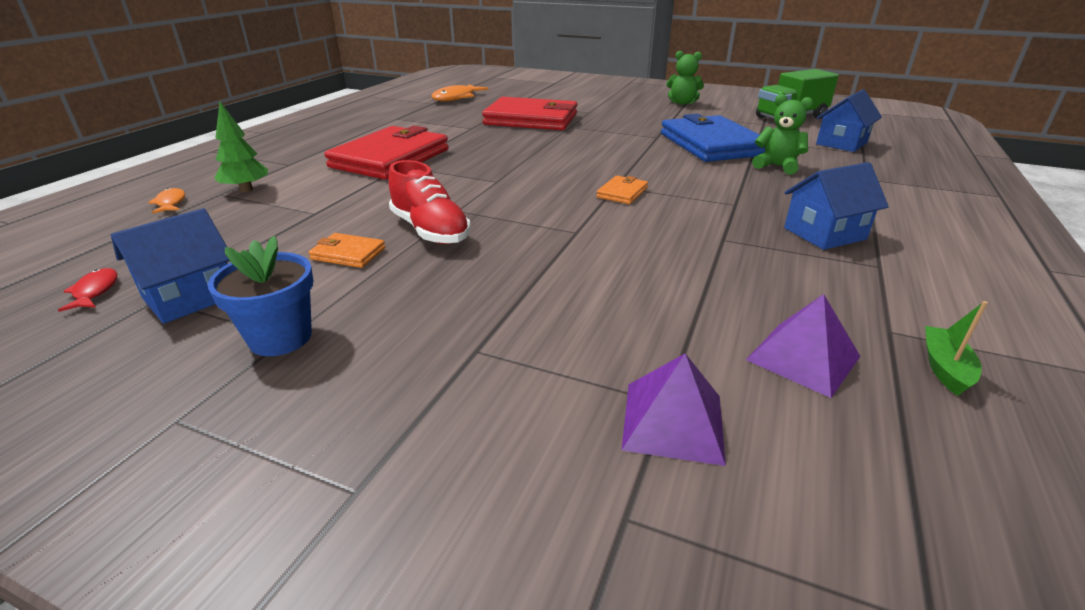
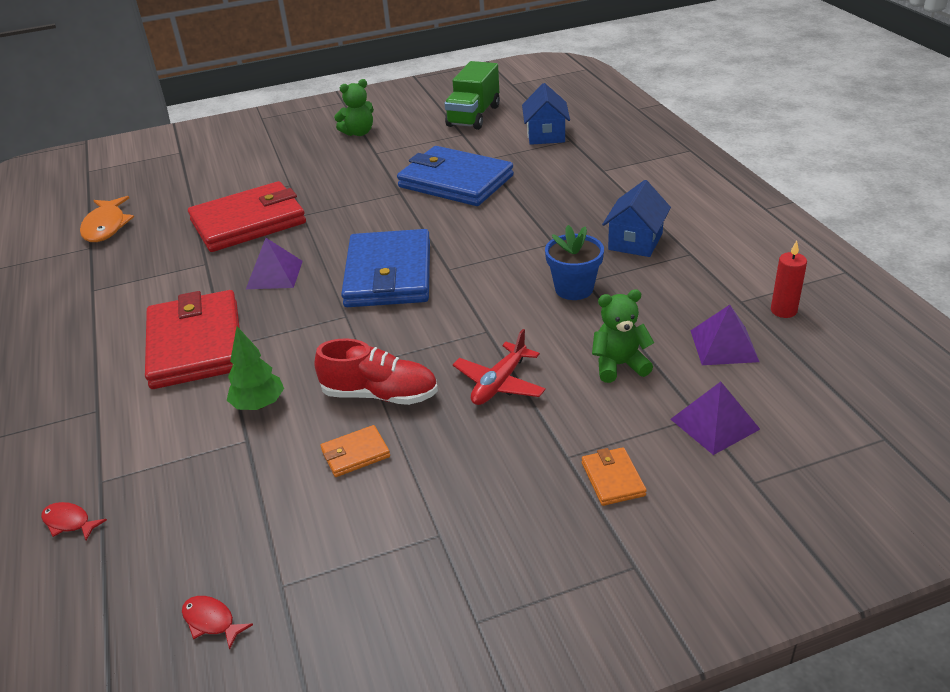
camera: 40 degrees left, 5 degrees up
blue house [111,208,230,324] -> none
orange fish [148,188,185,214] -> red fish [41,502,107,541]
blue flower pot [208,236,313,356] -> blue flower pot moved to [545,225,604,300]
green tree [215,102,268,192] -> green tree moved to [227,326,284,410]
orange wallet [597,176,648,204] -> orange wallet moved to [582,447,647,506]
green teddy bear [752,94,813,175] -> green teddy bear moved to [592,289,654,383]
green boat [925,301,988,396] -> red candle [771,240,807,318]
none -> purple pyramid [246,238,303,289]
none -> blue wallet [341,229,430,307]
none -> red plane [453,329,546,405]

